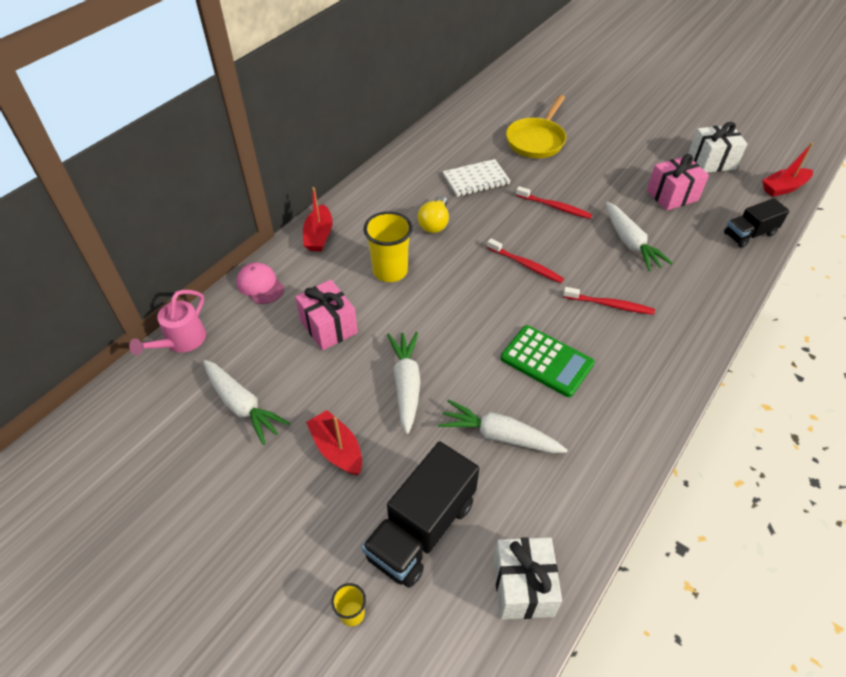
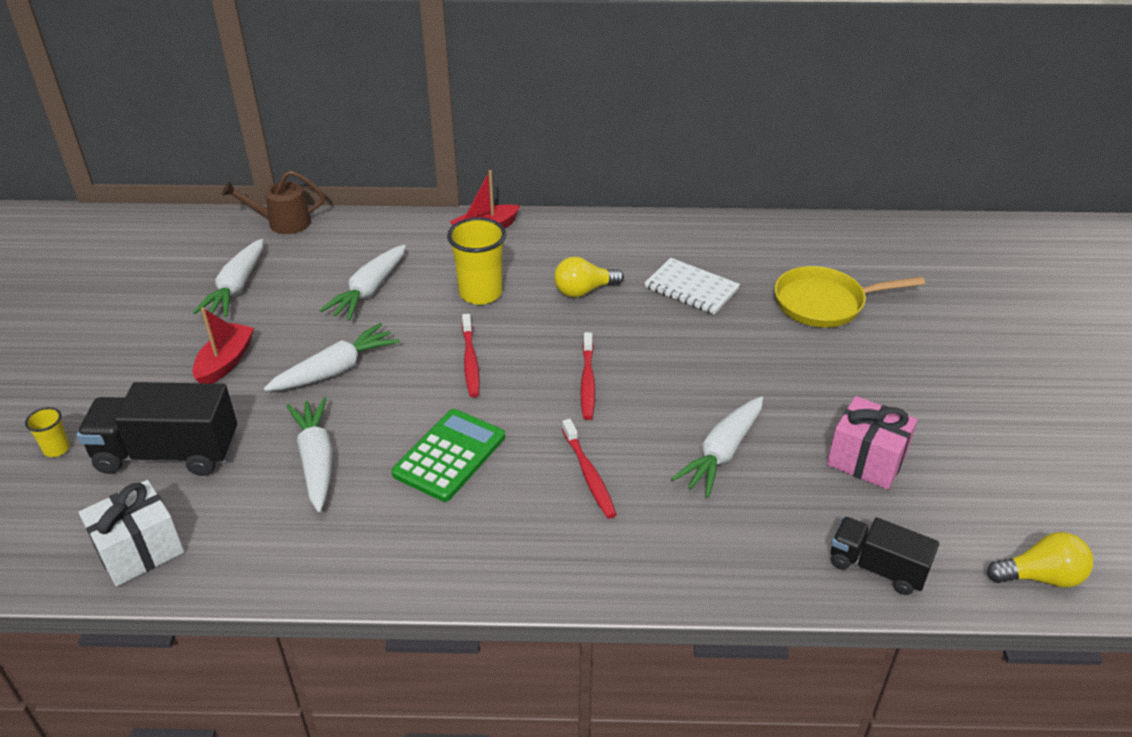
camera: 55 degrees right, 10 degrees down
pink watering can [129,290,206,355] -> brown watering can [222,170,325,234]
pink cap [236,262,284,304] -> none
pink gift [295,280,358,351] -> white carrot [320,245,406,321]
green calculator [501,325,594,397] -> green calculator turned 150 degrees counterclockwise [392,409,505,502]
red toothbrush [516,186,592,219] -> red toothbrush moved to [462,314,480,397]
white gift [688,122,747,173] -> none
red boat [762,142,813,197] -> yellow light bulb [987,532,1093,588]

